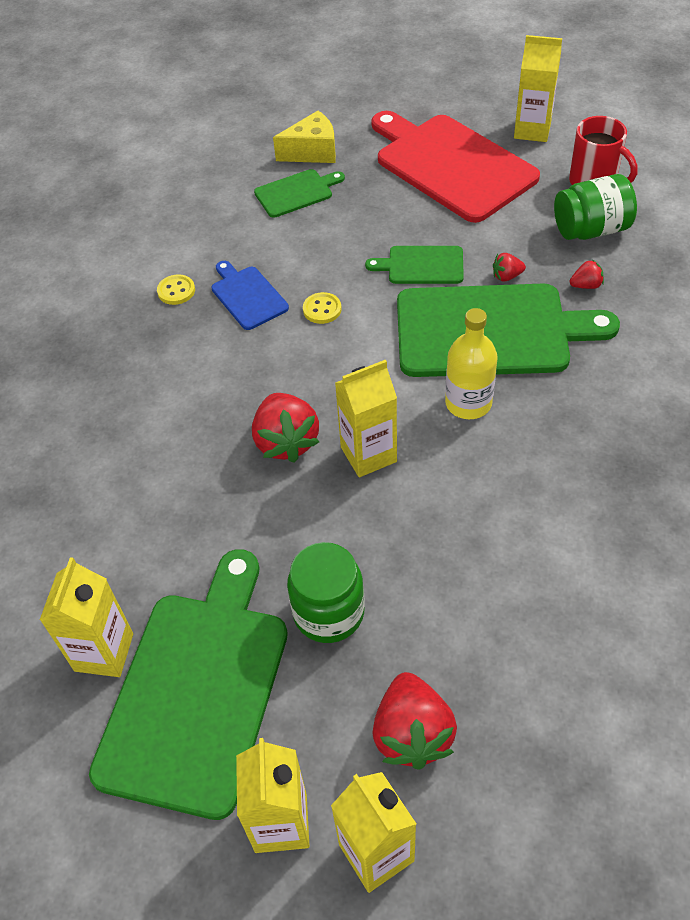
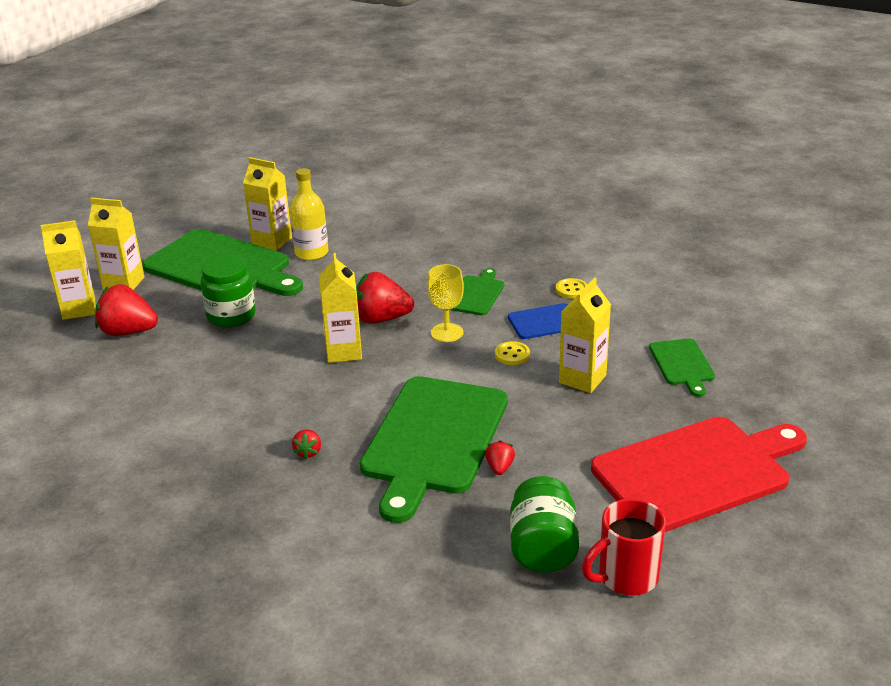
camera: 105 degrees right, 20 degrees down
yellow cheese [273,111,336,163] -> none
green cutting board [365,246,464,284] -> green cutting board moved to [451,268,504,316]
yellow bottle [445,308,498,419] -> yellow bottle moved to [290,168,328,260]
yellow carton [514,35,562,142] -> yellow carton moved to [559,277,611,393]
red strawberry [570,260,604,289] -> red strawberry moved to [292,429,321,459]
none -> yellow goblet [427,264,464,342]

